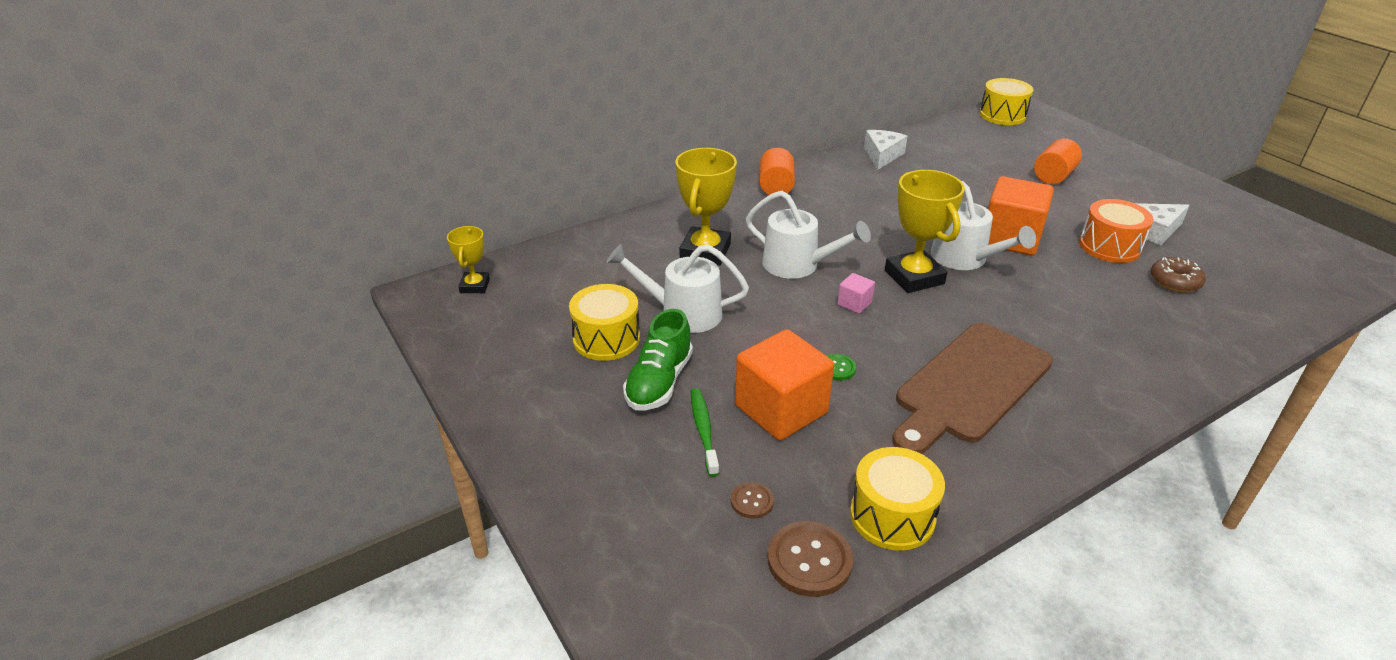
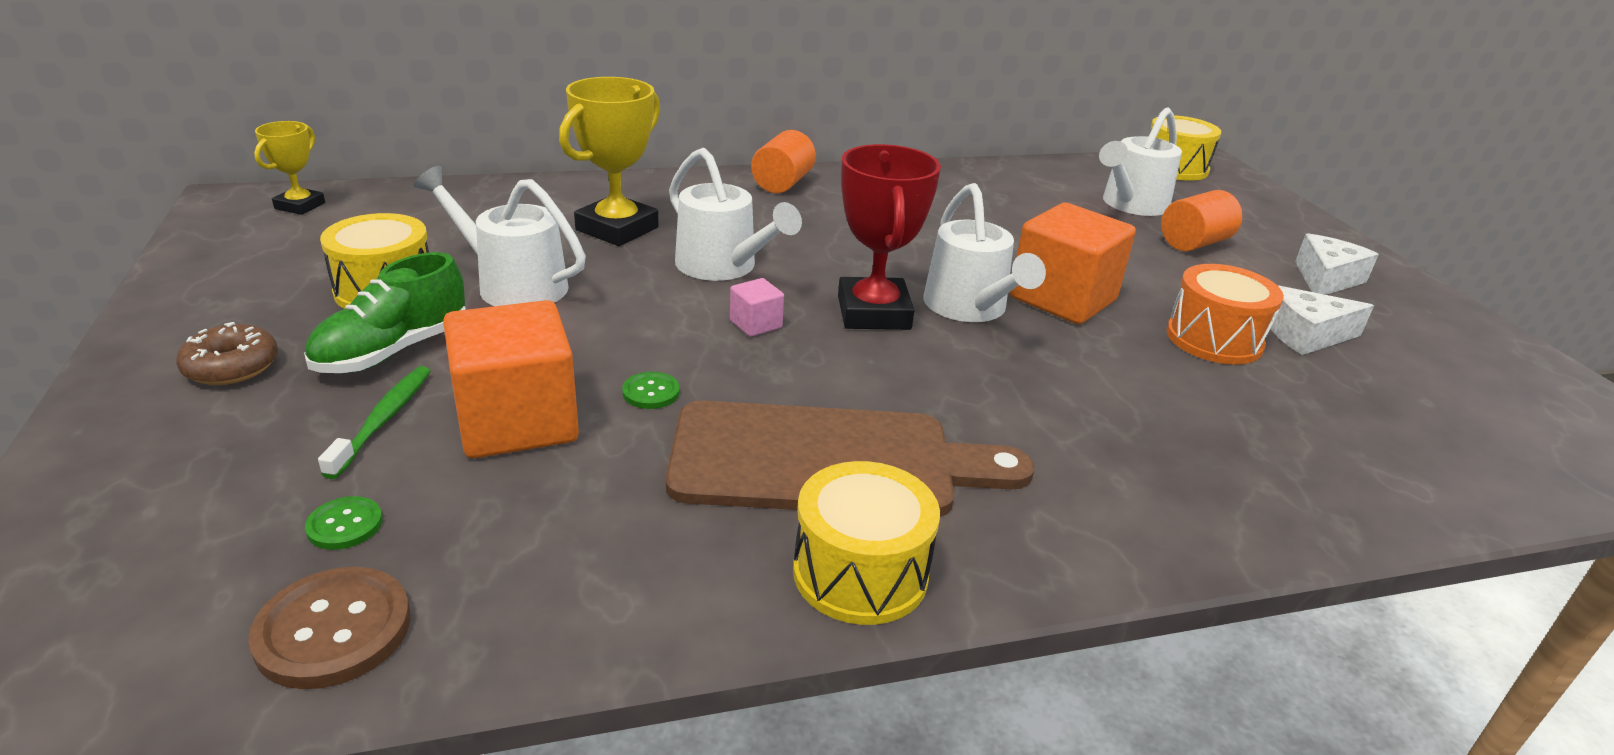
camera: 15 degrees right, 5 degrees down
brown button [731,482,774,518] -> green button [305,496,383,550]
yellow drum [850,447,945,551] -> yellow drum moved to [793,461,940,625]
white cheese [864,130,908,170] -> white cheese moved to [1295,233,1379,295]
yellow trophy [885,170,965,293] -> red trophy [838,144,941,330]
brown cutting board [892,323,1053,454] -> brown cutting board turned 150 degrees counterclockwise [666,401,1034,517]
brown donut [1151,257,1206,293] -> brown donut moved to [176,322,278,385]
none -> white watering can [1099,107,1182,216]

